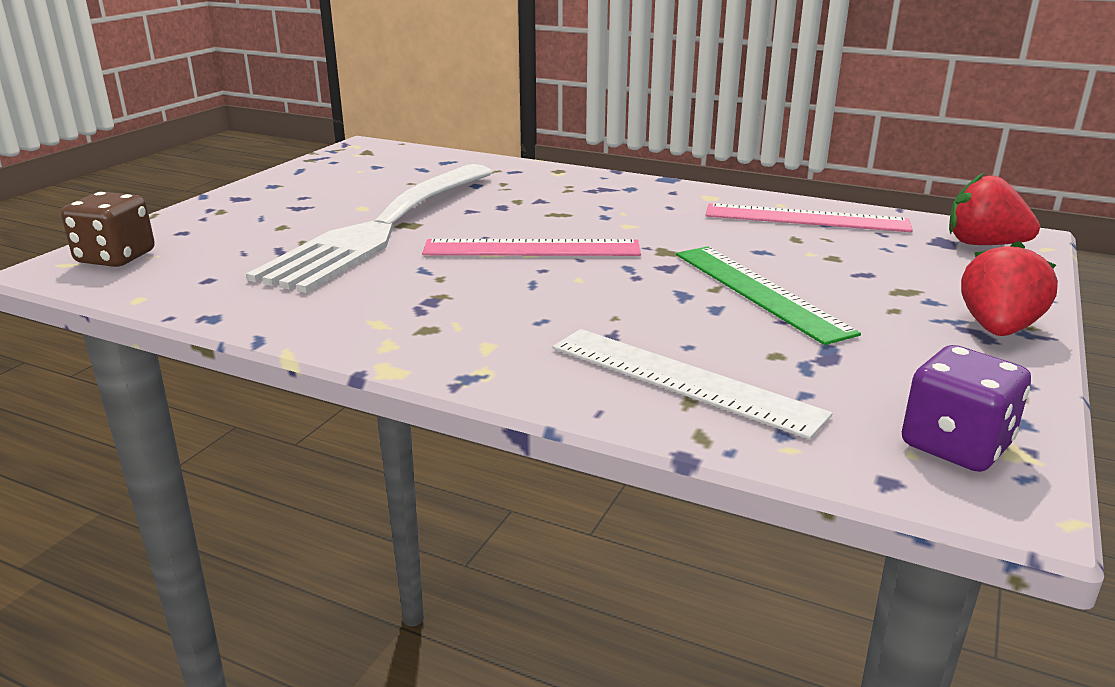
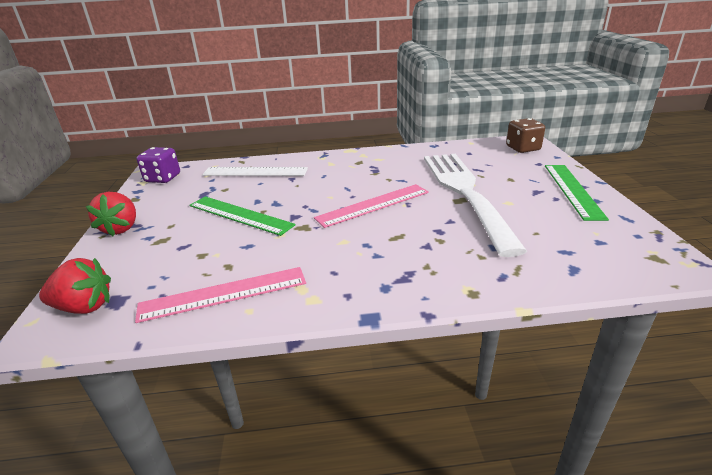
camera: 150 degrees right, 5 degrees up
none -> green ruler [545,165,609,221]

